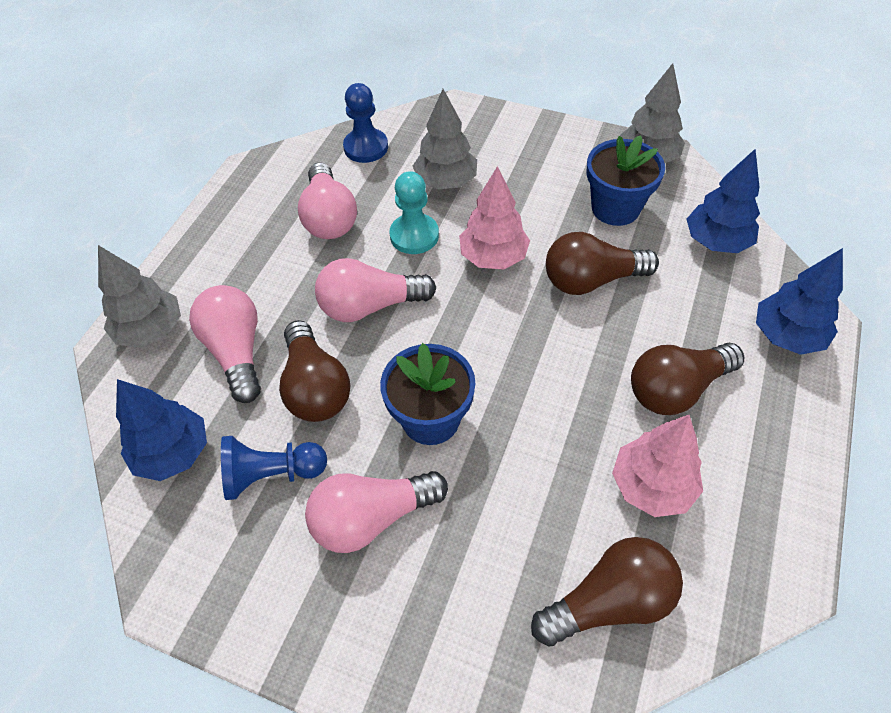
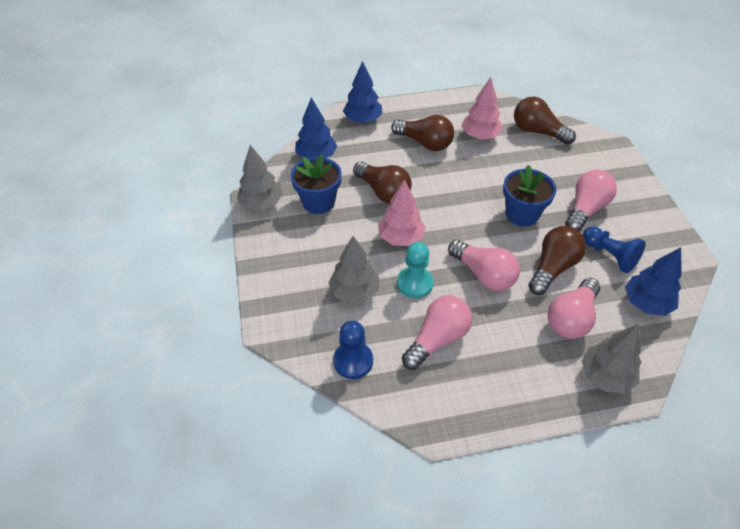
camera: 125 degrees left, 5 degrees down
pink light bulb [305,471,448,553] -> pink light bulb turned 90 degrees counterclockwise [565,170,617,231]

